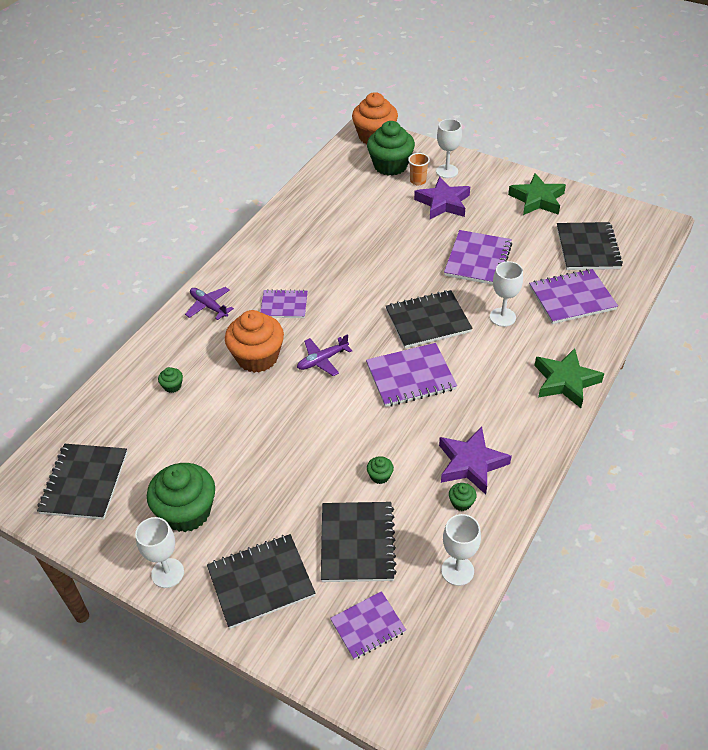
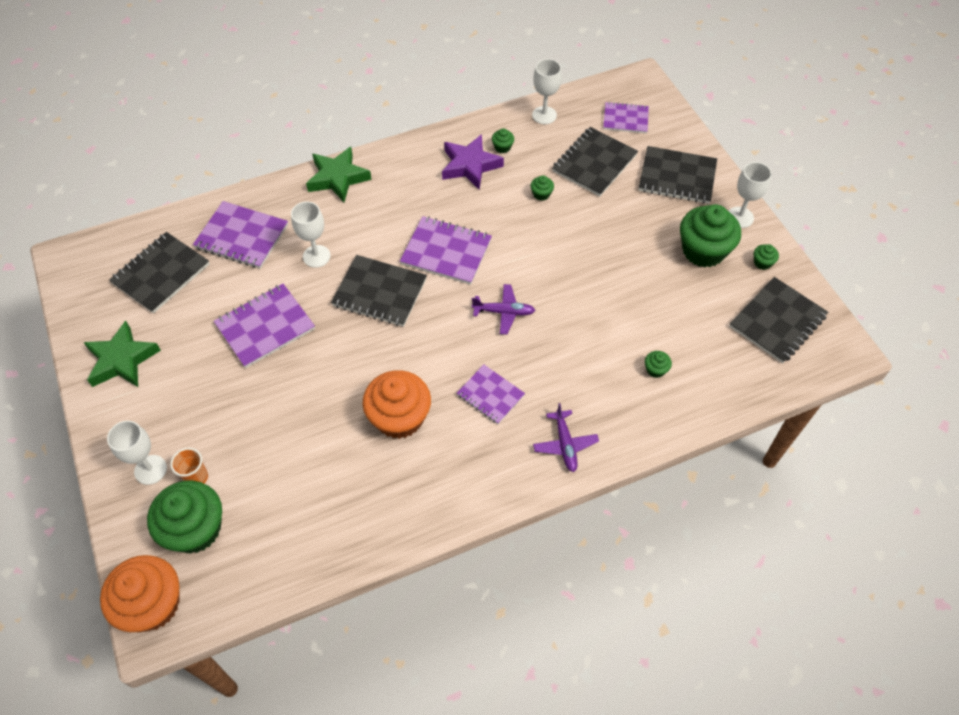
camera: 145 degrees left, 10 degrees up
orange cupcake [225,310,284,373] -> orange cupcake moved to [362,370,431,439]
purple star [414,176,470,219] -> none
none -> green cupcake [754,244,779,270]

